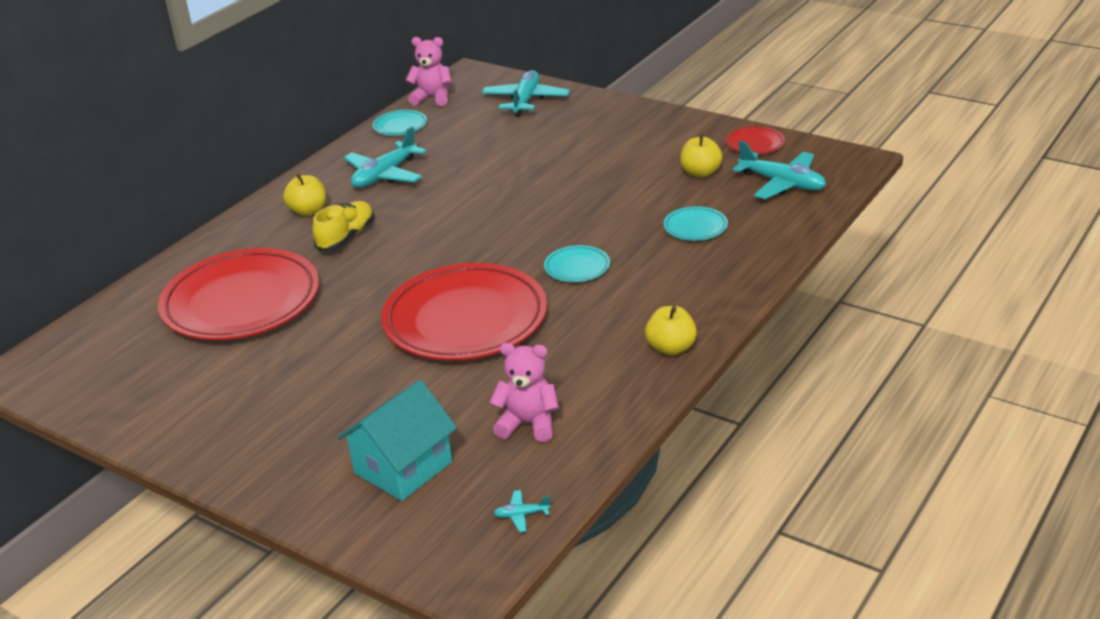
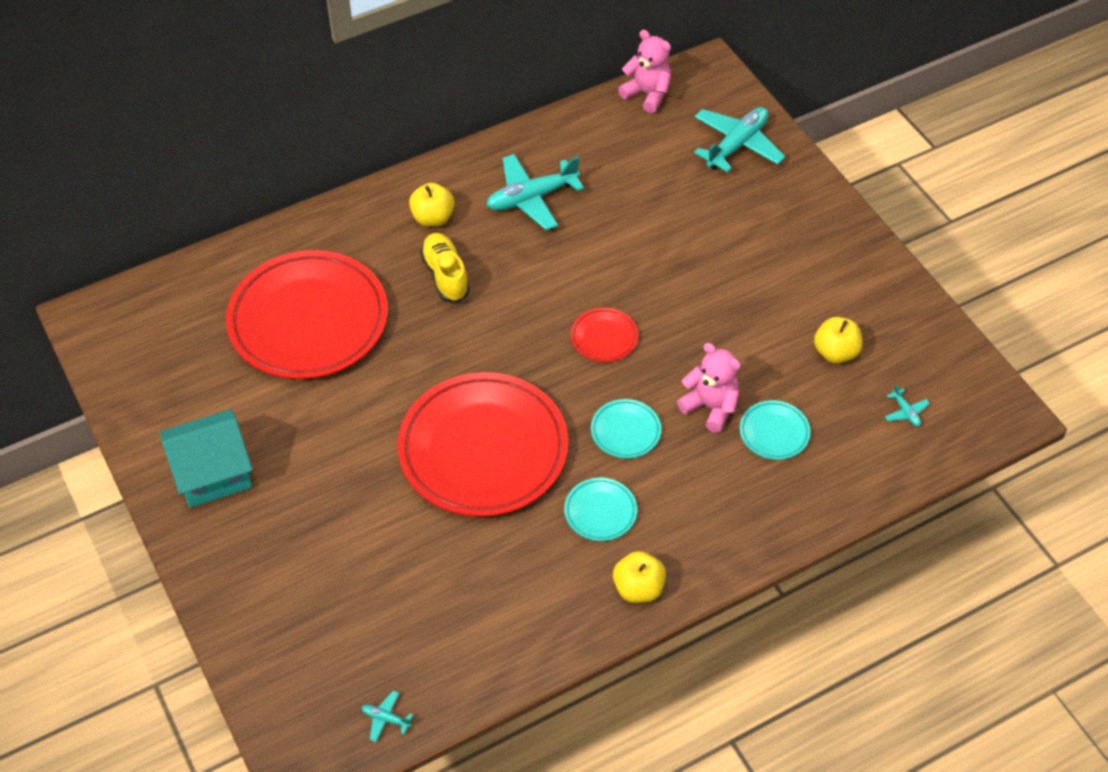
camera: 25 degrees right, 20 degrees up
yellow shoe [313,201,374,251] -> yellow shoe turned 75 degrees counterclockwise [420,233,470,303]
turquoise house [337,380,457,501] -> turquoise house moved to [160,409,253,508]
turquoise plate [373,110,427,136] -> turquoise plate moved to [564,478,637,541]
pink teddy bear [489,343,559,442] -> pink teddy bear moved to [677,343,741,433]
red plate [726,126,785,154] -> red plate moved to [571,308,639,362]
turquoise plane [732,141,826,199] -> turquoise plane [885,384,930,427], size x0.43

